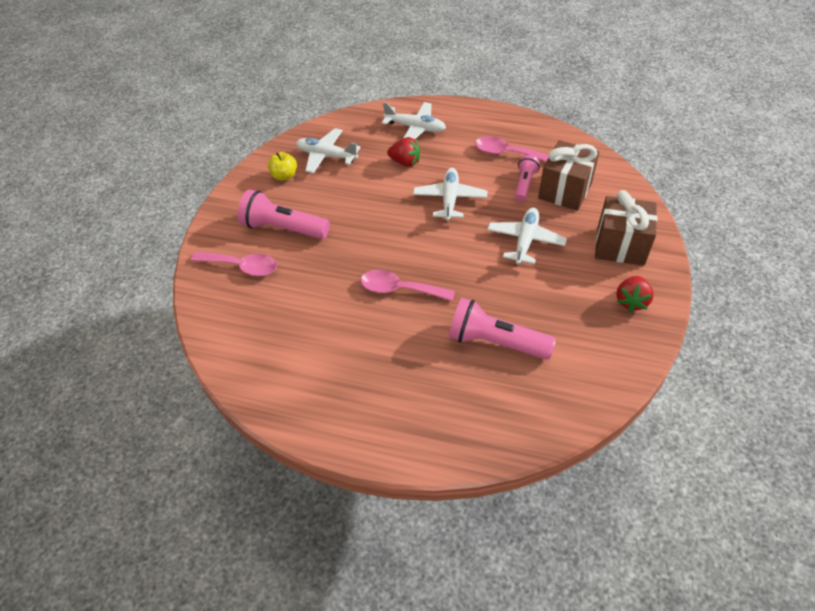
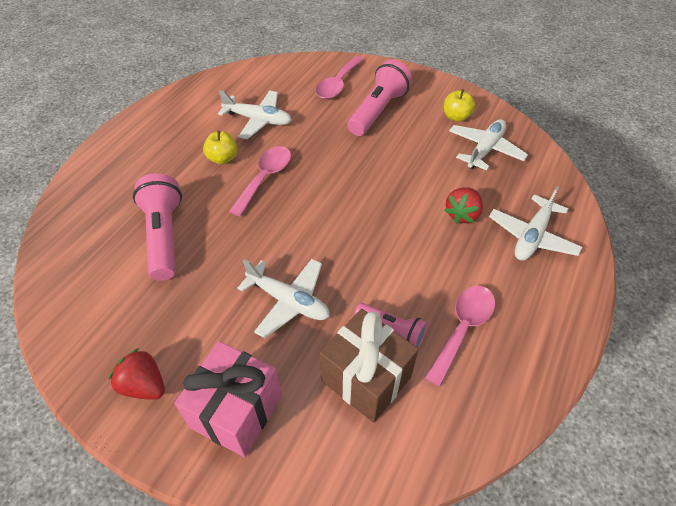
camera: 100 degrees right, 0 degrees up
white plane [413,168,487,221] -> white plane moved to [218,90,292,139]
pink flashlight [449,298,556,360] -> pink flashlight turned 45 degrees counterclockwise [133,173,182,281]
brown gift [595,190,657,266] -> pink gift [175,341,282,457]
none -> yellow apple [203,131,238,164]

